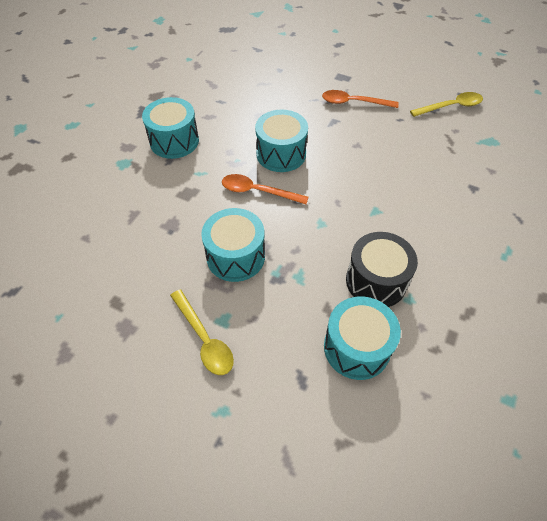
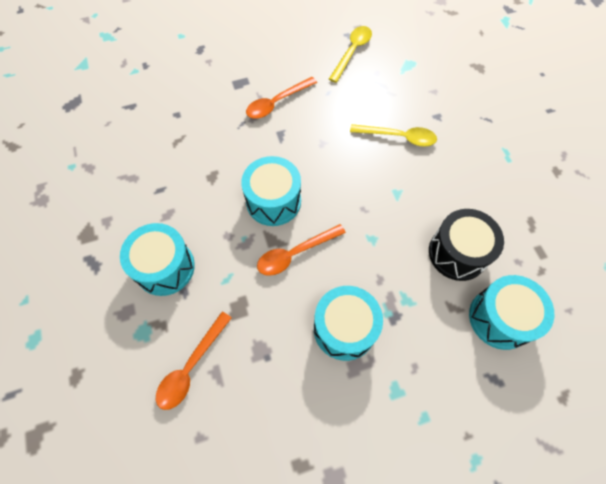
camera: 45 degrees left, 10 degrees up
yellow spoon [170,290,234,375] -> yellow spoon moved to [350,124,437,147]
none -> orange spoon [156,312,232,410]

